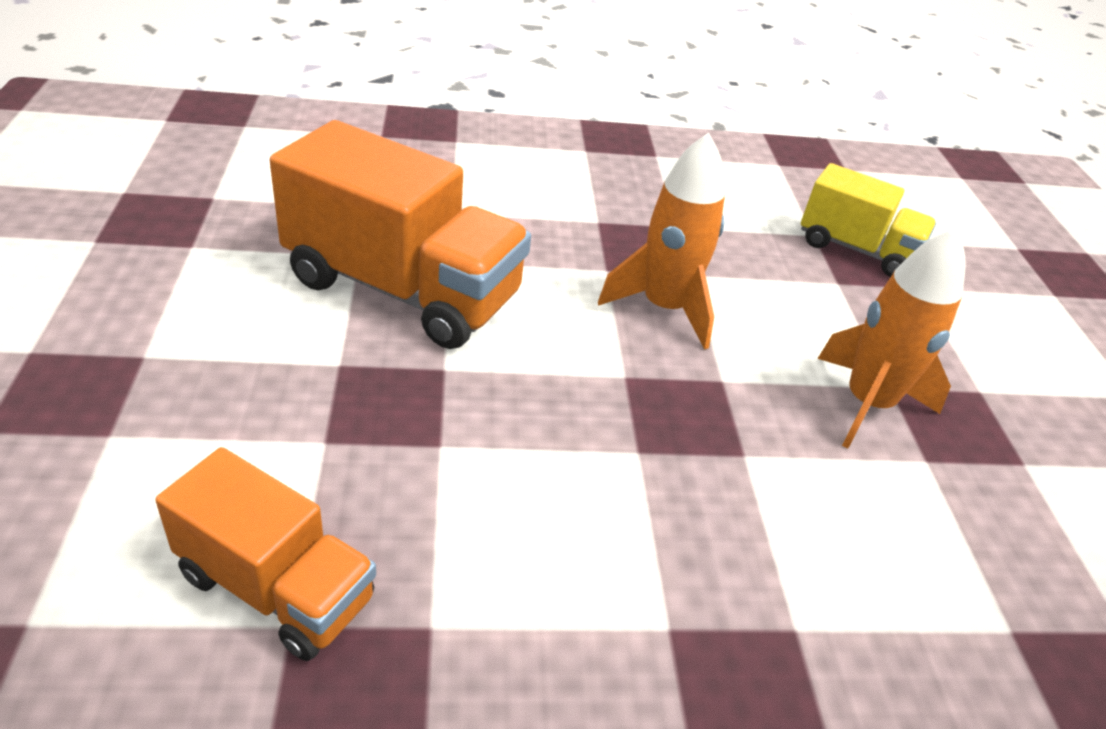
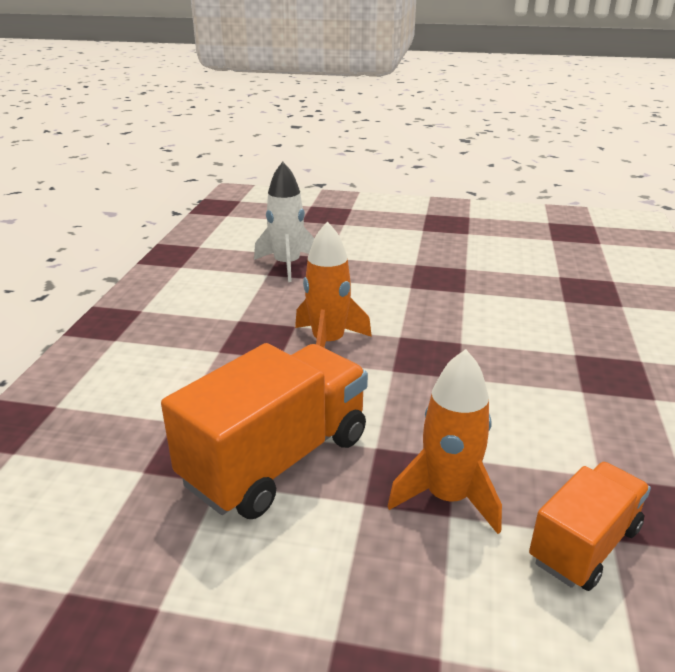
camera: 70 degrees left, 10 degrees down
yellow truck [801,163,936,277] -> white rocket [254,162,315,282]
orange rocket [818,228,966,448] -> orange rocket moved to [388,349,502,534]

